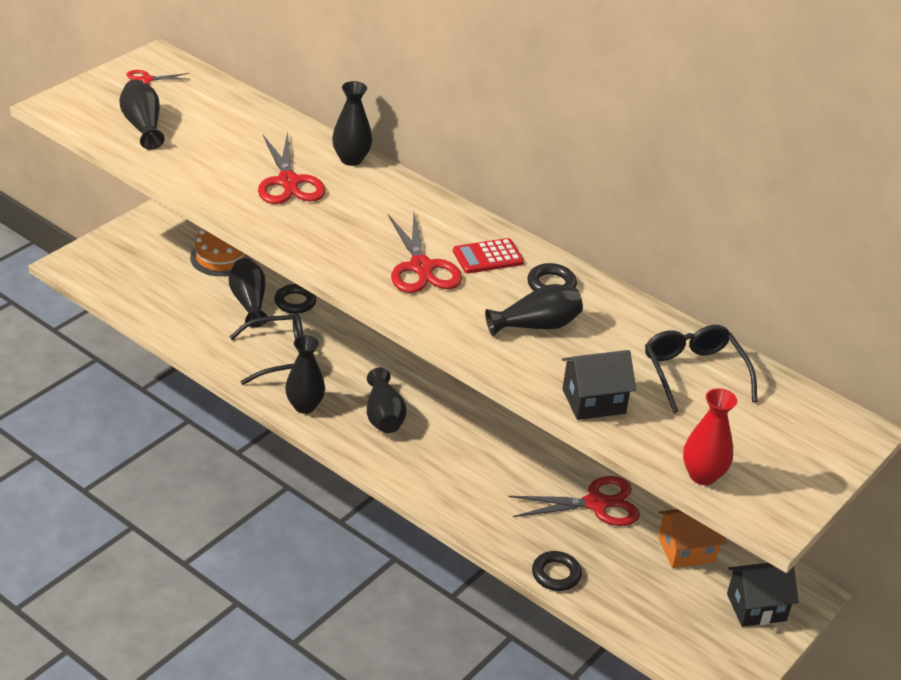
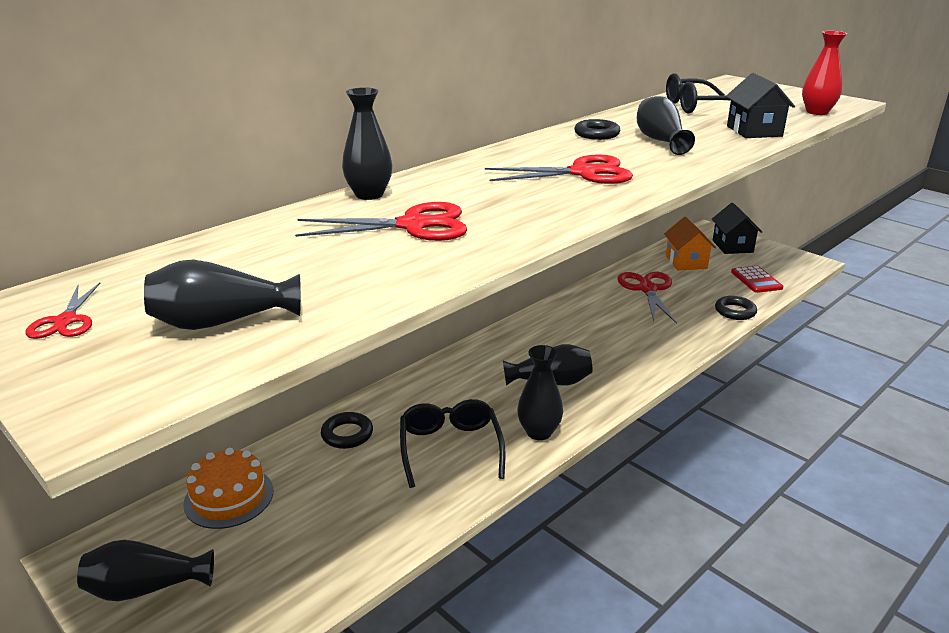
camera: 80 degrees left, 10 degrees down
black vase [229,258,268,328] -> black vase moved to [77,540,214,601]
red calculator [453,238,524,273] -> red calculator moved to [731,266,784,293]

